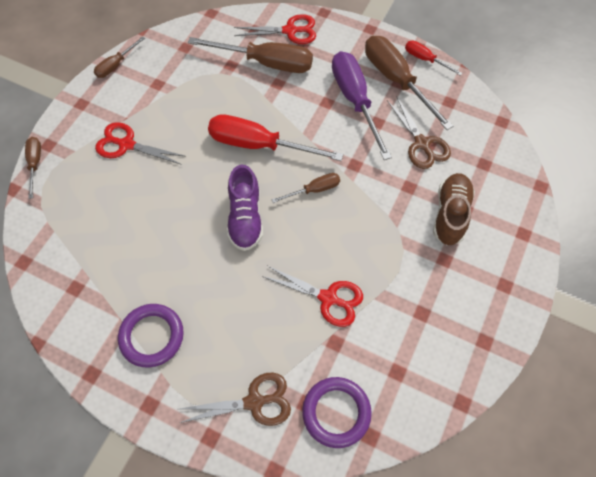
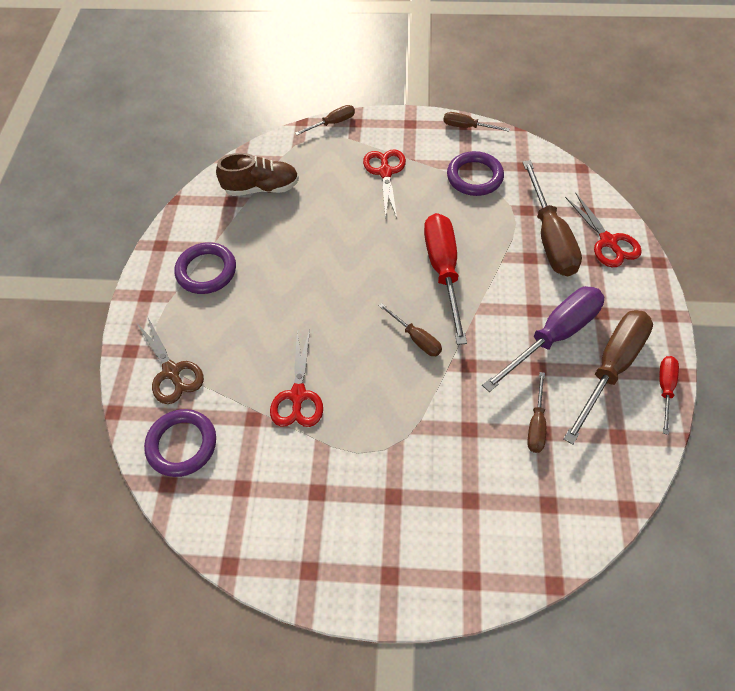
camera: 70 degrees right, 5 degrees down
purple shoe [227,164,263,251] -> none
brown scissors [387,96,451,169] -> brown screwdriver [527,372,546,453]
brown shoe [433,173,475,245] -> brown shoe moved to [216,153,299,196]
none -> purple ring [447,151,504,196]

